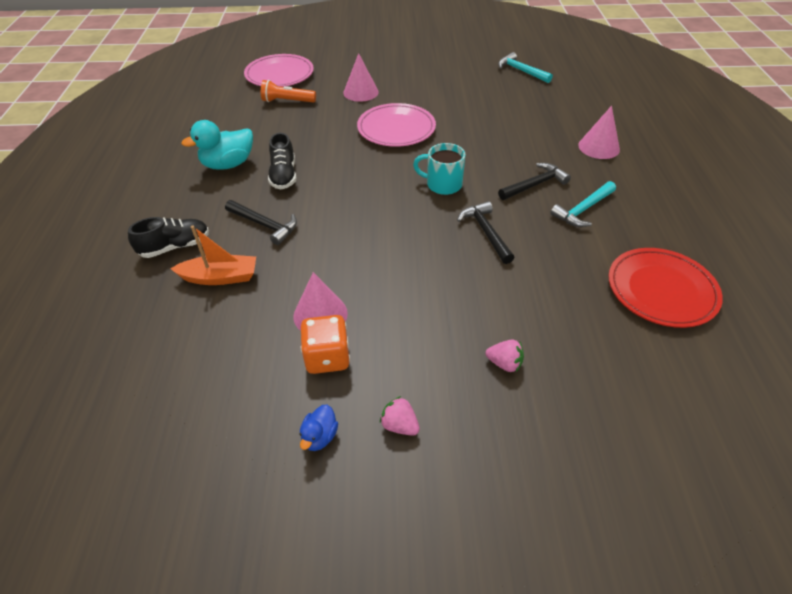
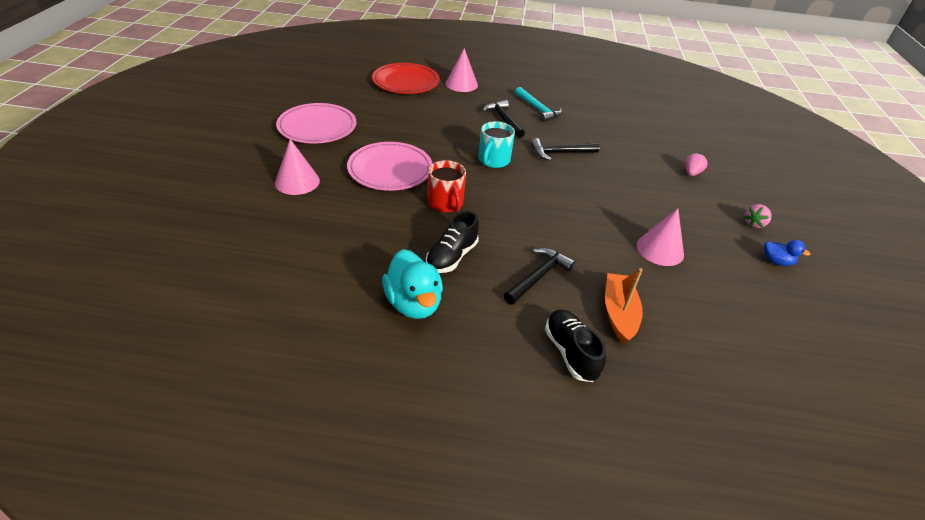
camera: 85 degrees left, 5 degrees down
pink plate [244,54,314,87] -> pink plate moved to [276,103,356,144]
orange flashlight [261,80,316,103] -> none
black shoe [268,133,296,189] -> black shoe turned 120 degrees clockwise [426,211,479,273]
orange dice [301,315,350,374] -> none
turquoise hammer [498,52,553,83] -> none
red plate [608,248,723,328] -> red plate moved to [372,63,440,94]
none -> red mug [427,160,466,212]

